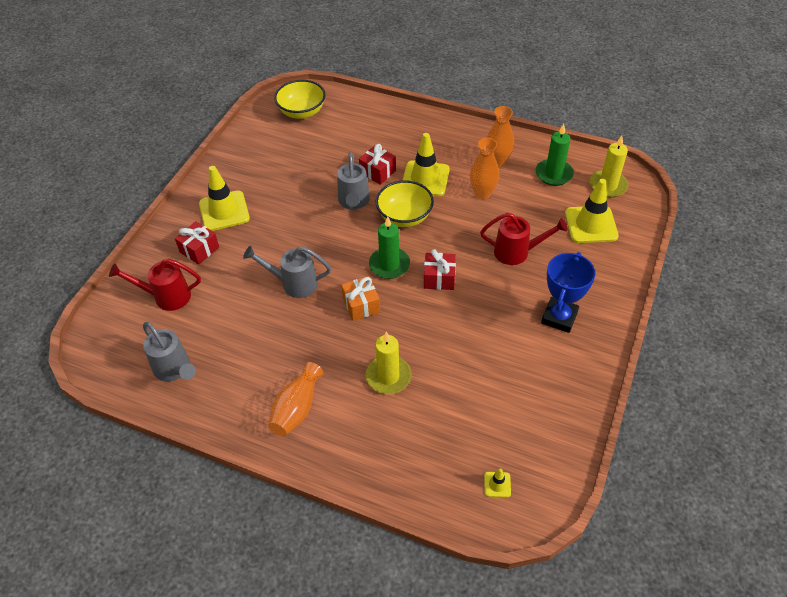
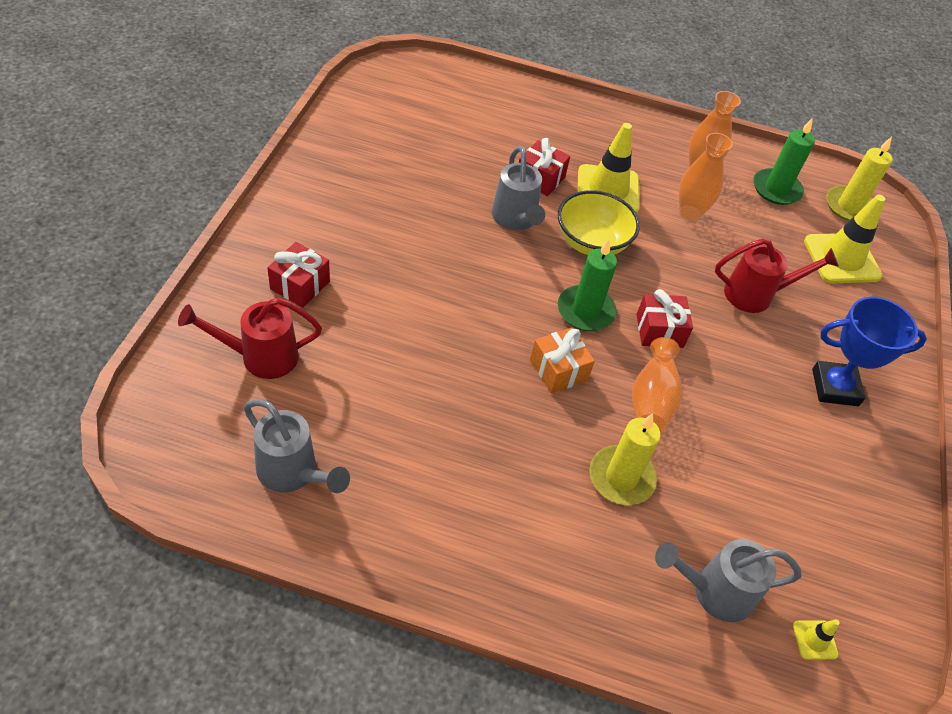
camera: 15 degrees left, 0 degrees up
yellow traffic cone [199,166,250,231] -> none
grey watering can [243,246,331,298] -> grey watering can moved to [655,539,802,622]
orange vase [268,362,324,436] -> orange vase moved to [632,337,683,433]
yellow bowl [274,80,326,119] -> none
blue trophy [541,252,595,333] -> blue trophy turned 75 degrees clockwise [812,297,927,406]

